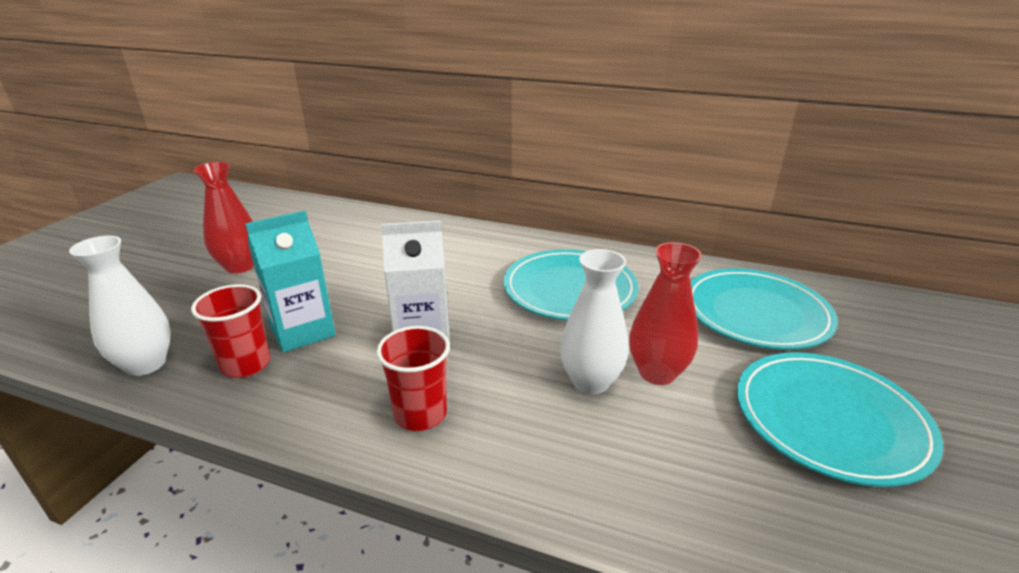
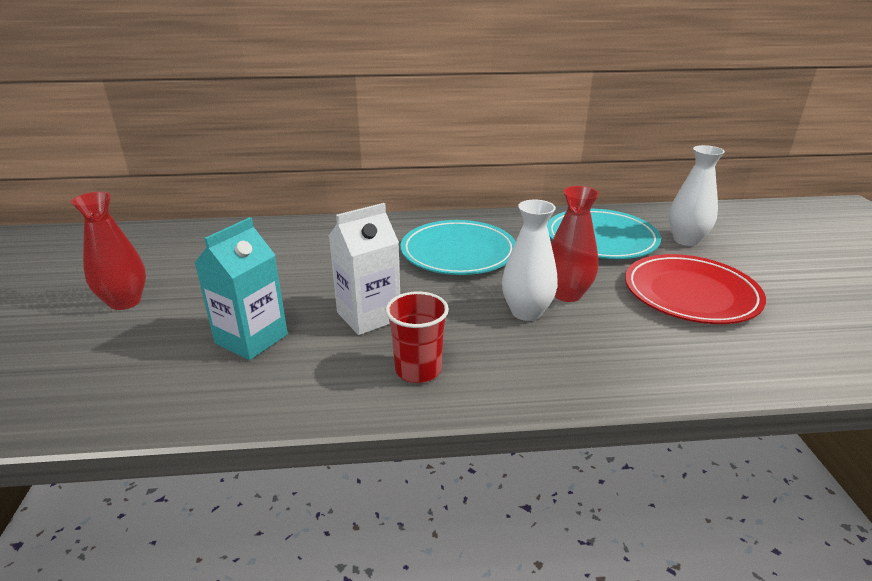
camera: 25 degrees left, 0 degrees up
white vase [69,235,171,376] -> white vase moved to [669,145,725,246]
red cup [191,284,271,378] -> none
turquoise plate [737,352,943,487] -> red plate [625,254,766,324]

